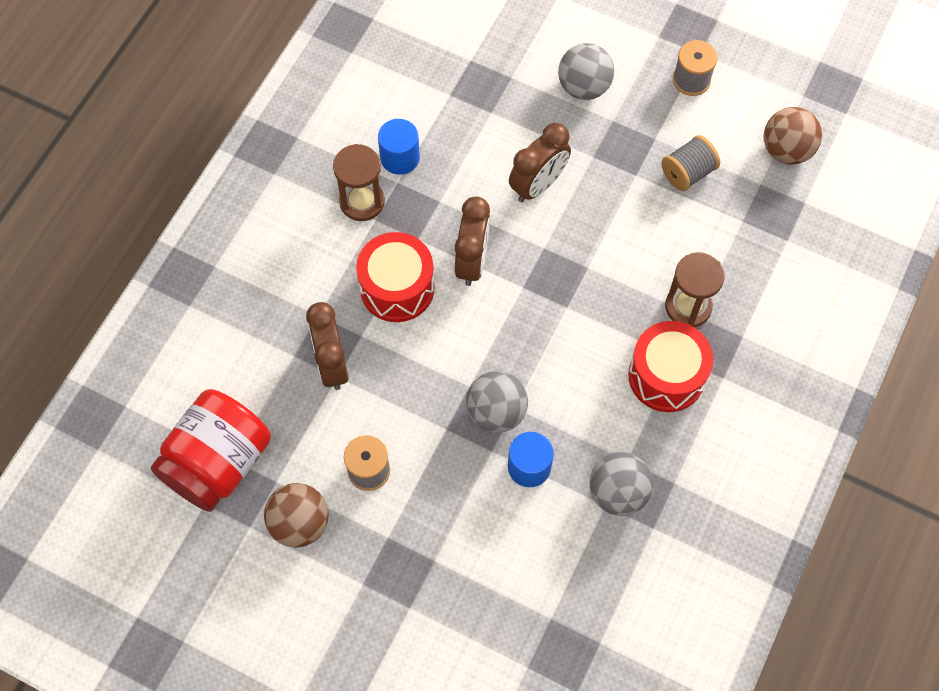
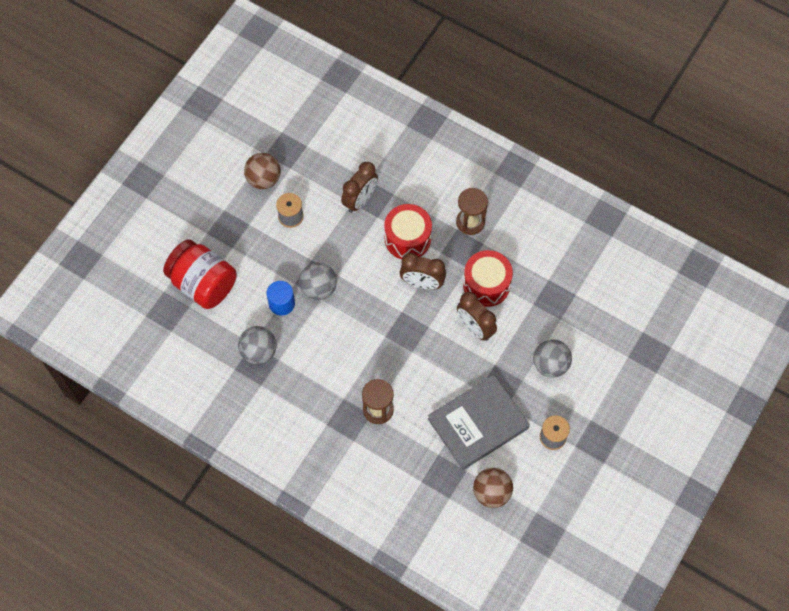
camera: 95 degrees right, 0 degrees up
red jar [151,389,271,512] -> red jar moved to [163,239,237,309]
brown clock [306,302,349,390] -> brown clock turned 135 degrees clockwise [341,162,378,213]
blue cylinder [378,119,420,175] -> none
red drum [628,321,713,412] -> red drum moved to [463,250,513,307]
grey spool [661,135,720,191] -> grey book [428,374,530,470]

